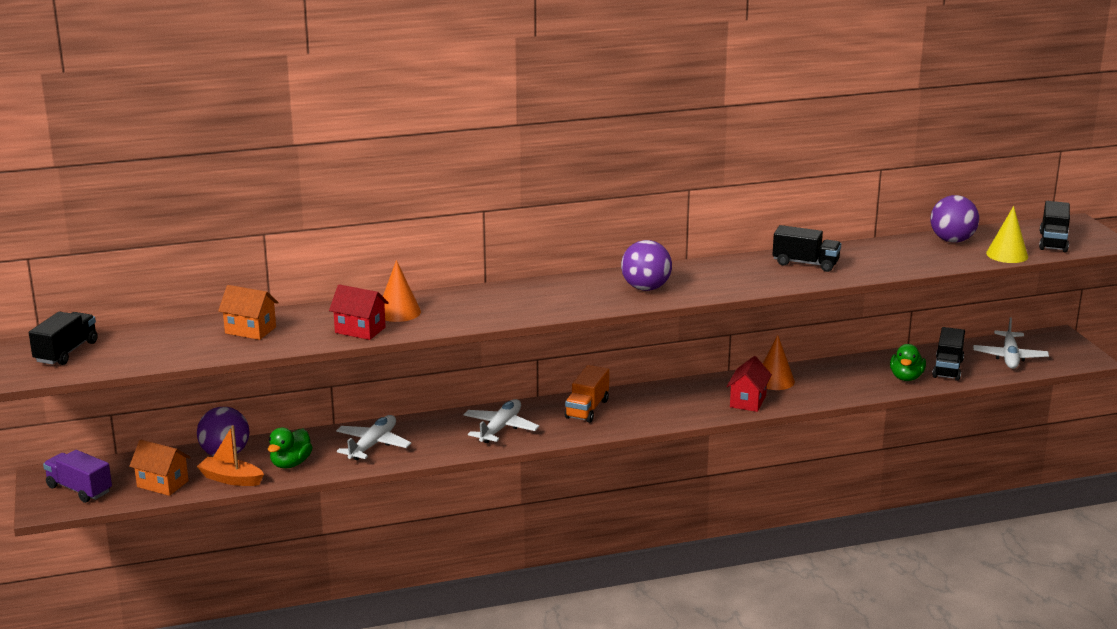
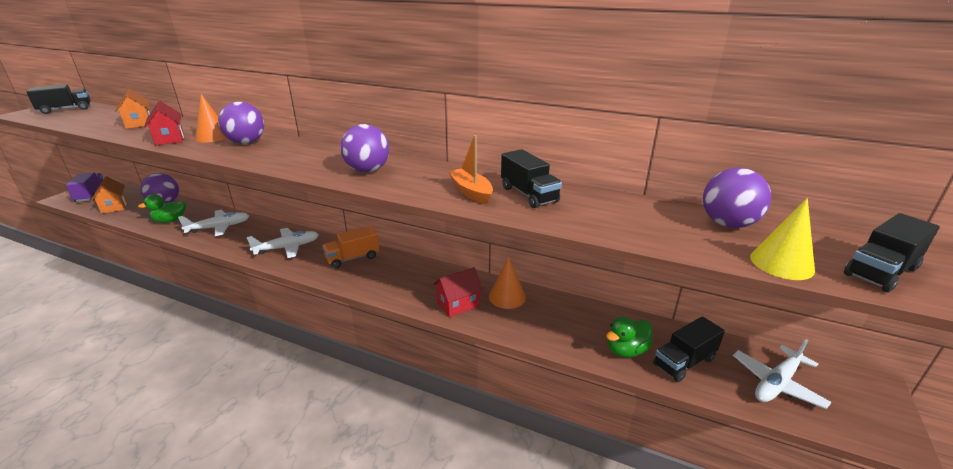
camera: 40 degrees right, 5 degrees up
orange boat [197,425,264,486] -> orange boat moved to [448,135,493,204]
none -> purple ball [218,102,264,144]

